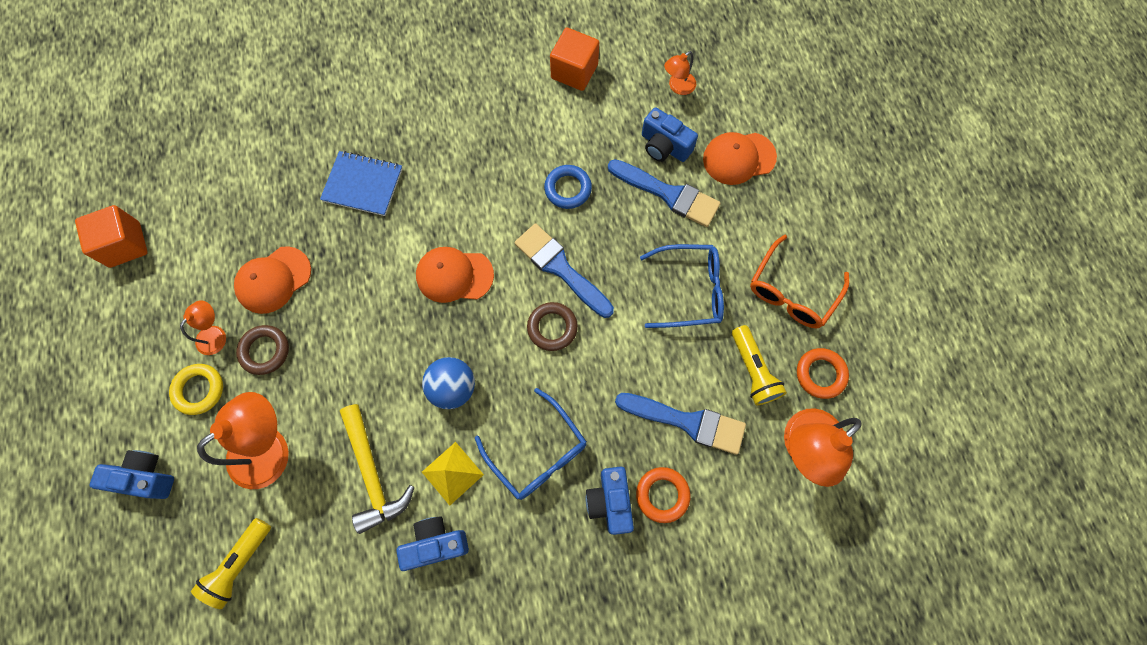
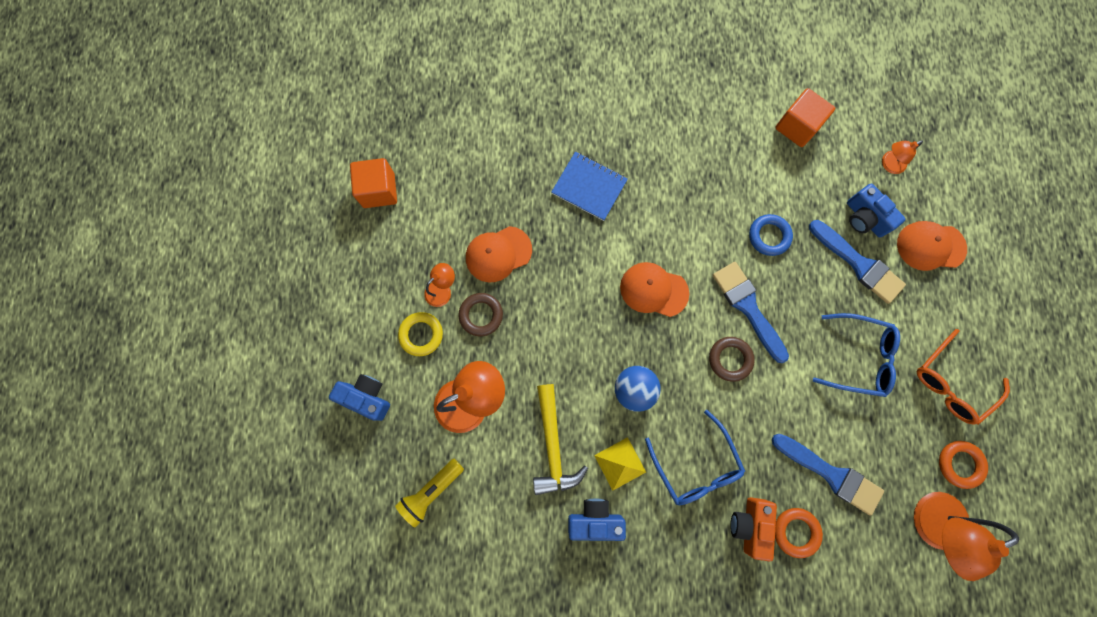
camera: 15 degrees right, 5 degrees up
blue camera [586,466,634,535] -> orange camera [730,497,777,562]
yellow flashlight [732,325,787,405] -> none

